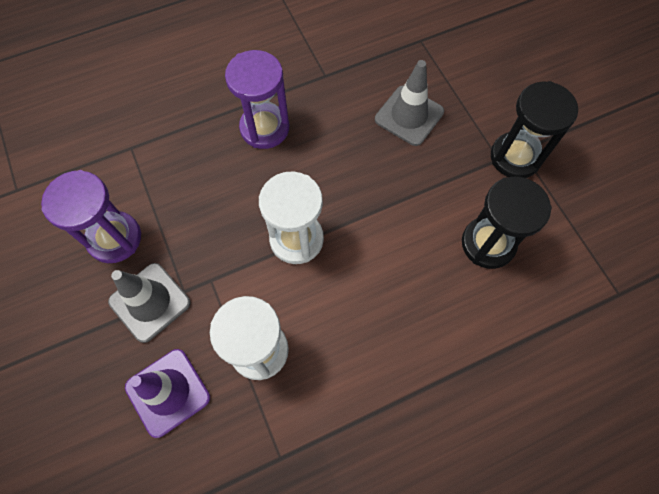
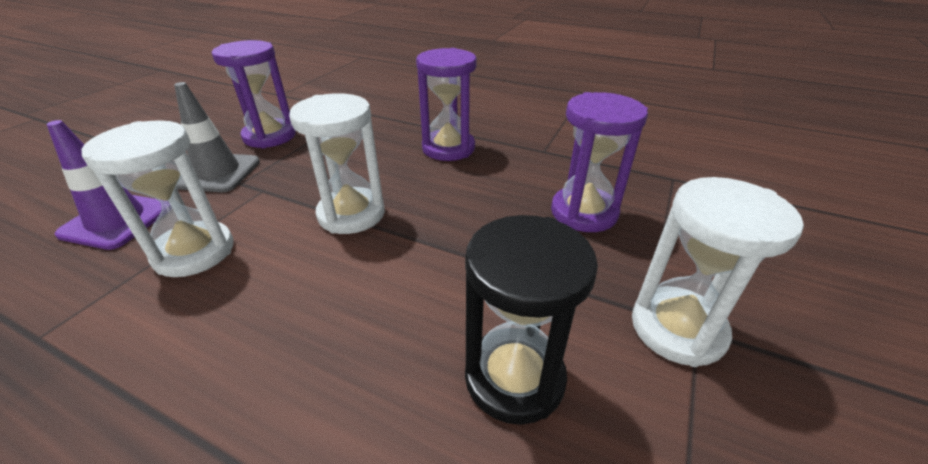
camera: 50 degrees right, 30 degrees down
grey traffic cone [375,60,444,146] -> purple hourglass [551,92,648,232]
black hourglass [491,81,578,178] -> white hourglass [632,177,804,367]

